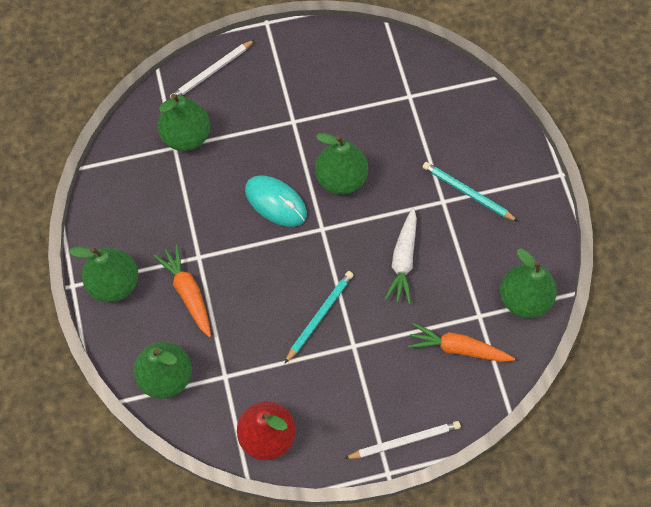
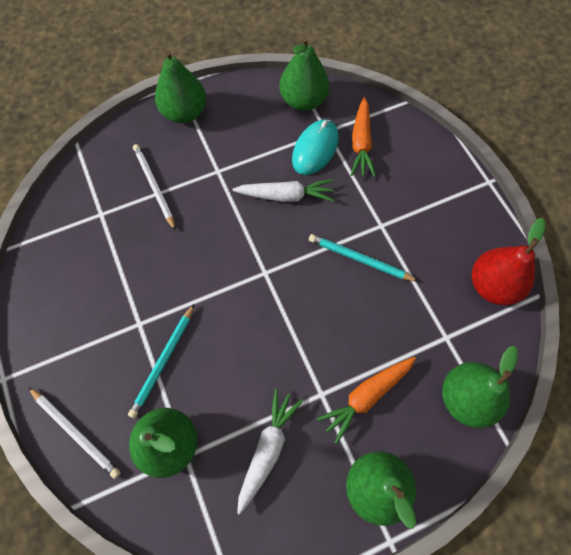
camera: 100 degrees left, 0 degrees up
turquoise mouse [245,175,307,227] -> turquoise mouse moved to [292,119,339,175]
green pear [315,133,368,195] -> green pear moved to [155,50,206,123]
white pencil [344,421,461,459] -> white pencil moved to [133,144,176,231]
turquoise pencil [423,162,519,222] -> turquoise pencil moved to [128,304,194,418]
none -> white carrot [237,389,303,515]

